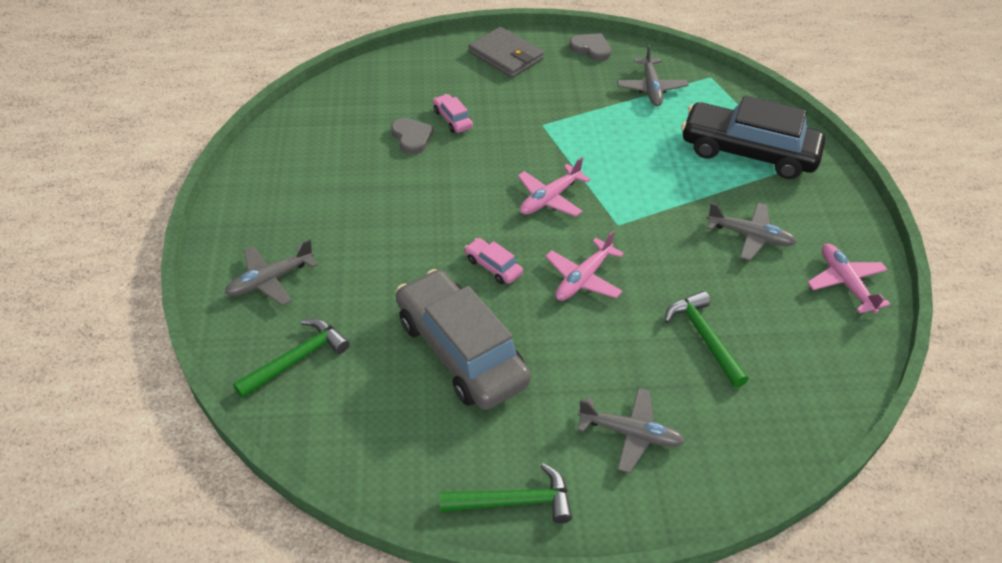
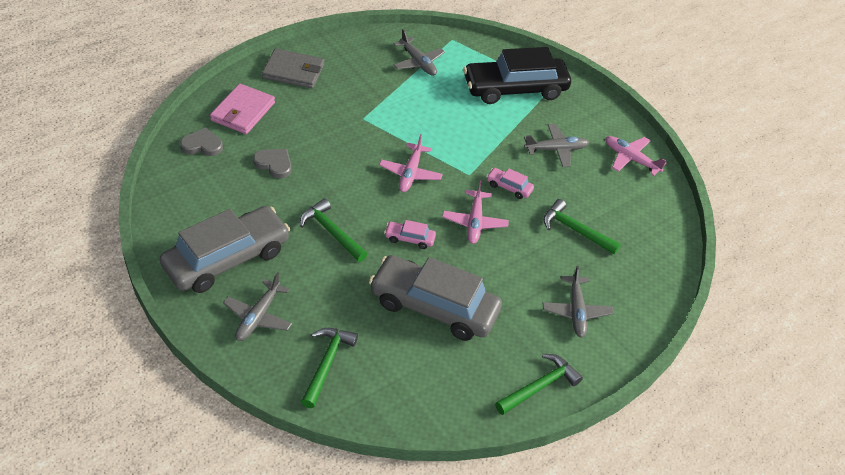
camera: 35 degrees left, 0 degrees up
pink car [433,94,473,133] -> pink car moved to [486,168,534,199]
grey heart [569,33,611,61] -> grey heart moved to [180,127,223,156]
grey plane [577,388,686,473] -> grey plane turned 105 degrees clockwise [543,265,614,338]
none -> grey car [160,206,290,293]
none -> pink wallet [210,83,275,134]
none -> green hammer [300,198,367,262]

